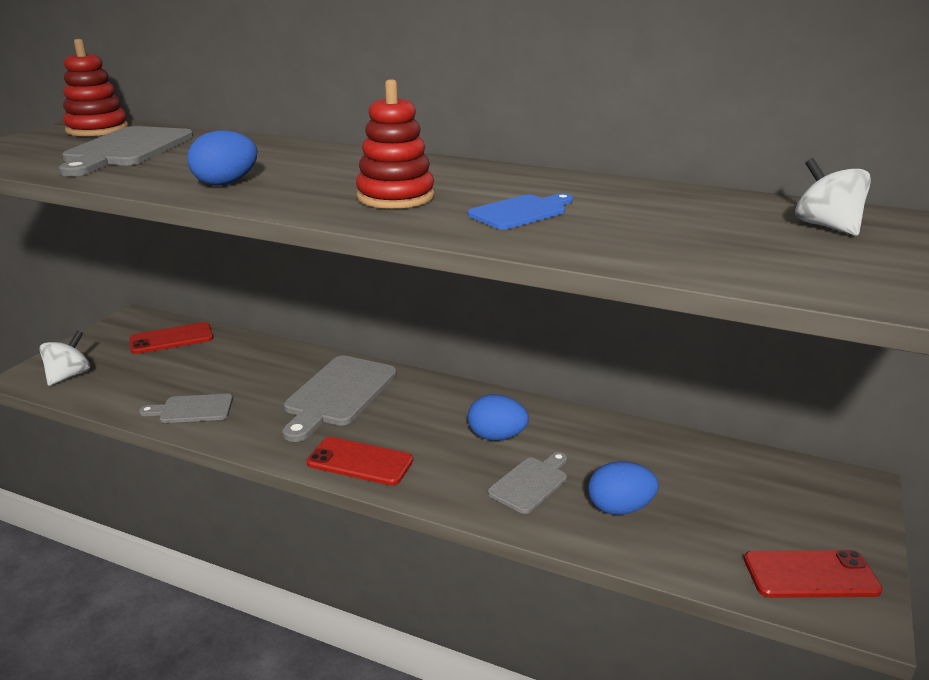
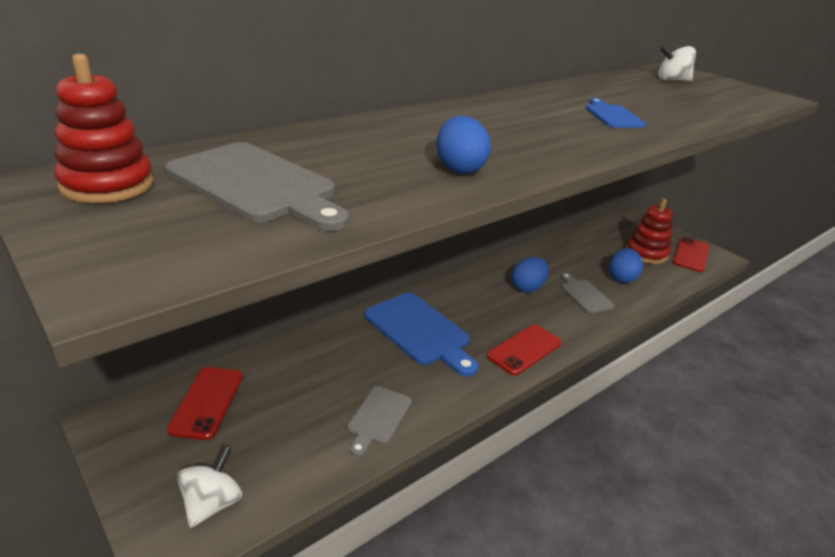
camera: 65 degrees left, 5 degrees up
white spinning top [39,330,90,386] -> white spinning top turned 60 degrees clockwise [177,446,242,528]
grey cutting board [283,356,397,442] -> blue cutting board [364,293,478,377]
red stacking toy [356,79,434,209] -> red stacking toy moved to [626,198,673,264]

